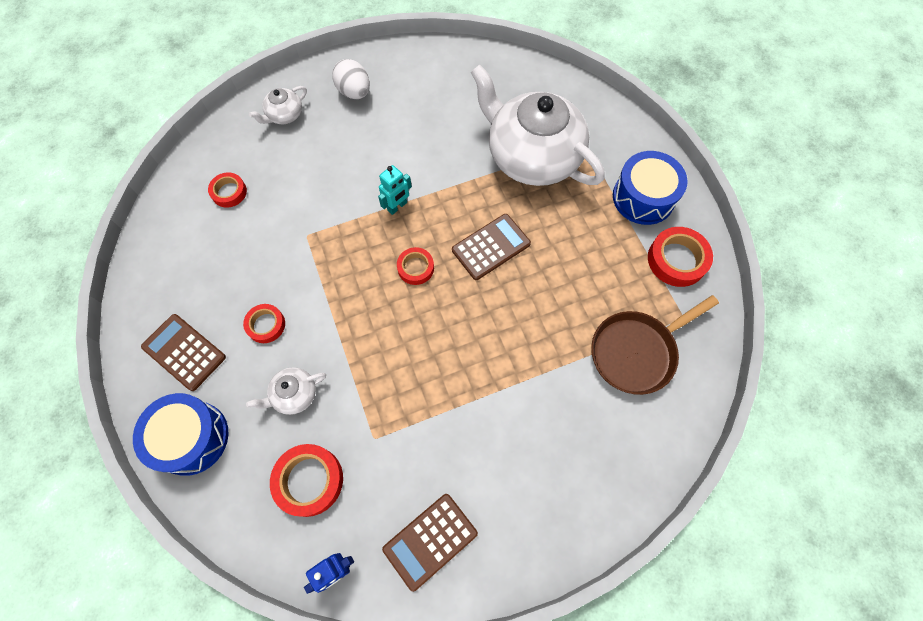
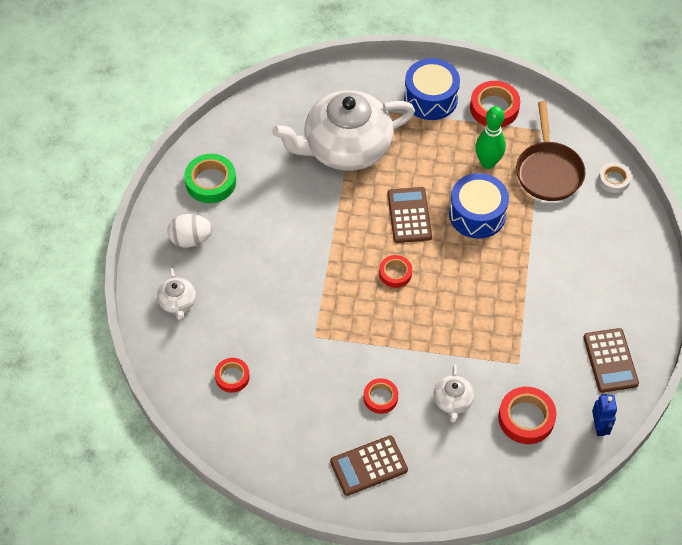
camera: 60 degrees left, 10 degrees down
blue drum [133,393,229,476] -> blue drum moved to [449,173,509,239]
turquoise robot [378,165,412,215] -> none
none -> green tape [184,154,236,203]
none -> green bowling pin [475,106,506,169]
none -> white tape [598,162,631,193]

